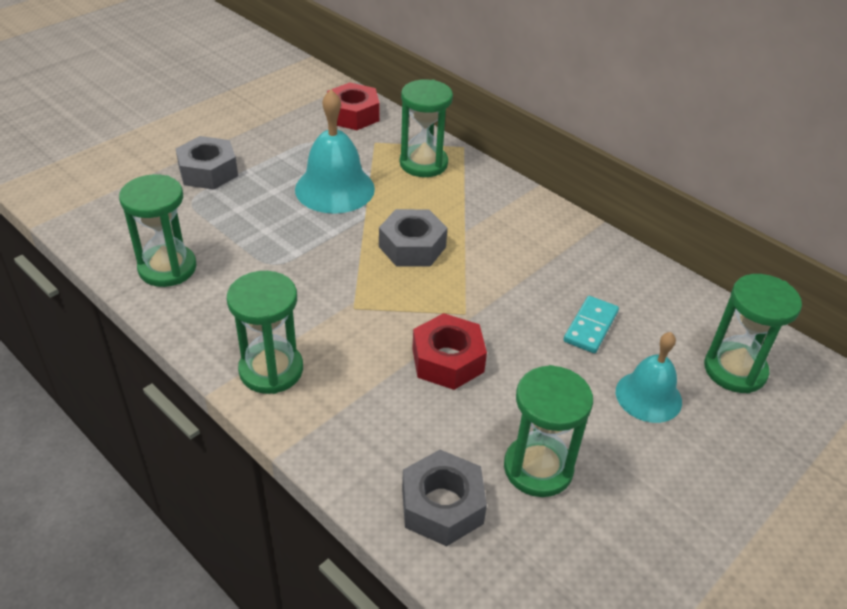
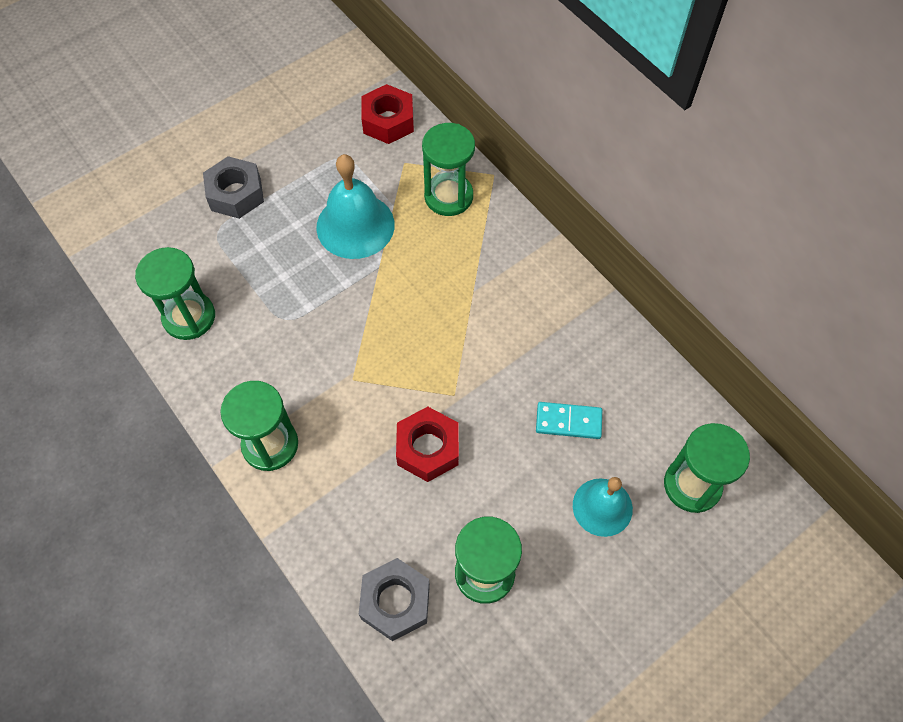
camera: 10 degrees right, 20 degrees up
grey nut [379,209,447,266] -> none
turquoise domino [564,296,619,353] -> turquoise domino turned 60 degrees clockwise [536,402,602,439]

